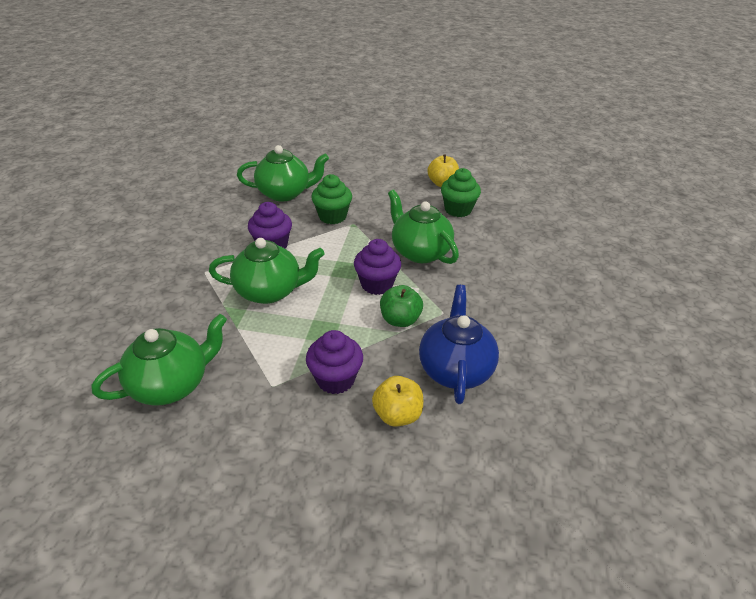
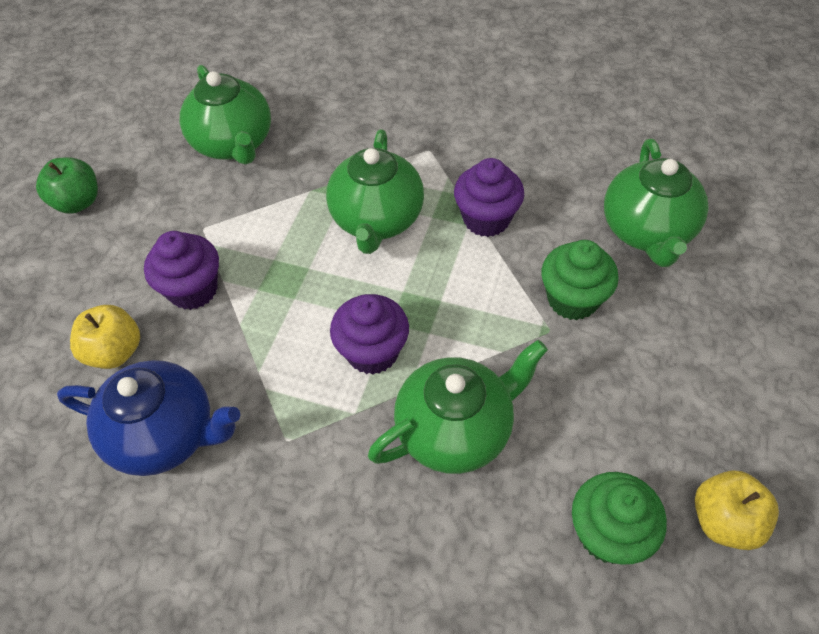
camera: 100 degrees right, 15 degrees up
green apple [380,285,423,327] -> green apple moved to [36,157,98,214]

